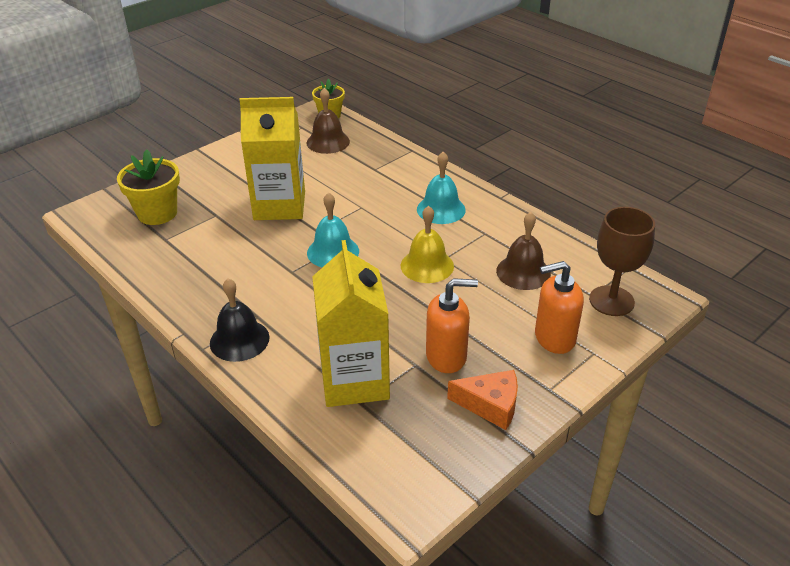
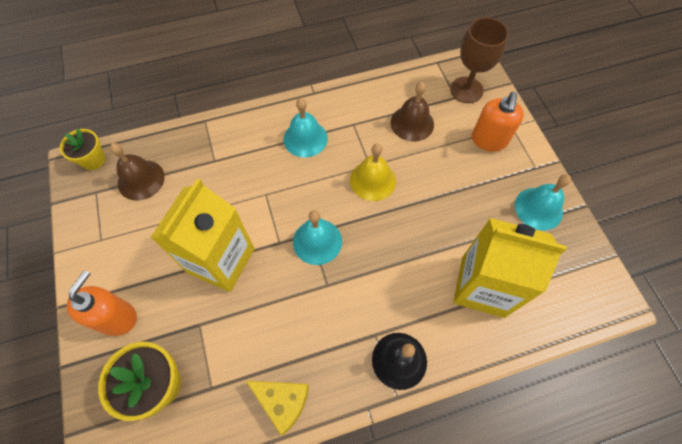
camera: 65 degrees left, 25 degrees up
orange soap dispenser [426,278,478,373] -> orange soap dispenser moved to [67,270,137,336]
orange cheese [447,370,518,430] -> turquoise bell [515,174,571,230]
none -> yellow cheese [246,381,309,435]

